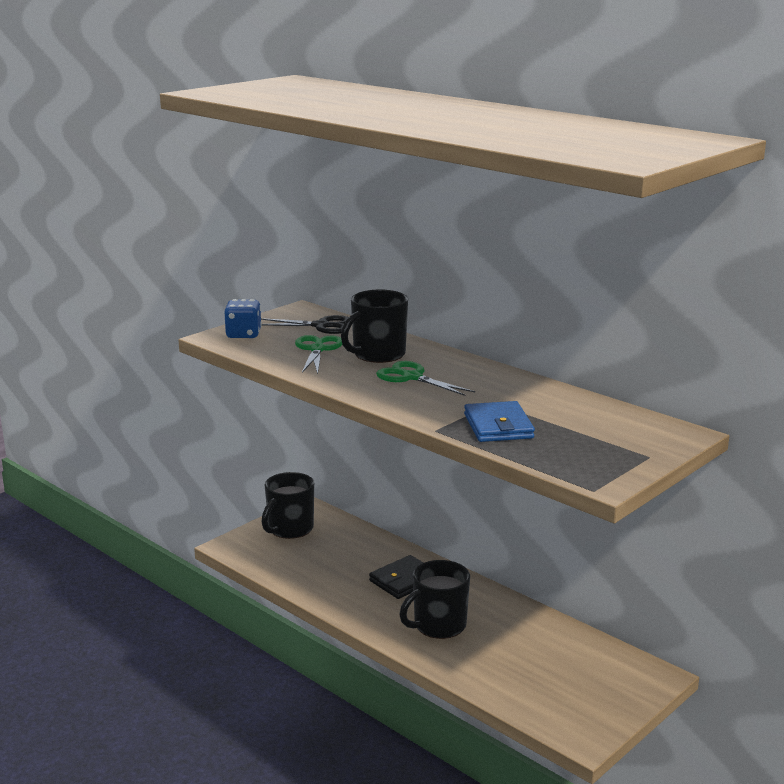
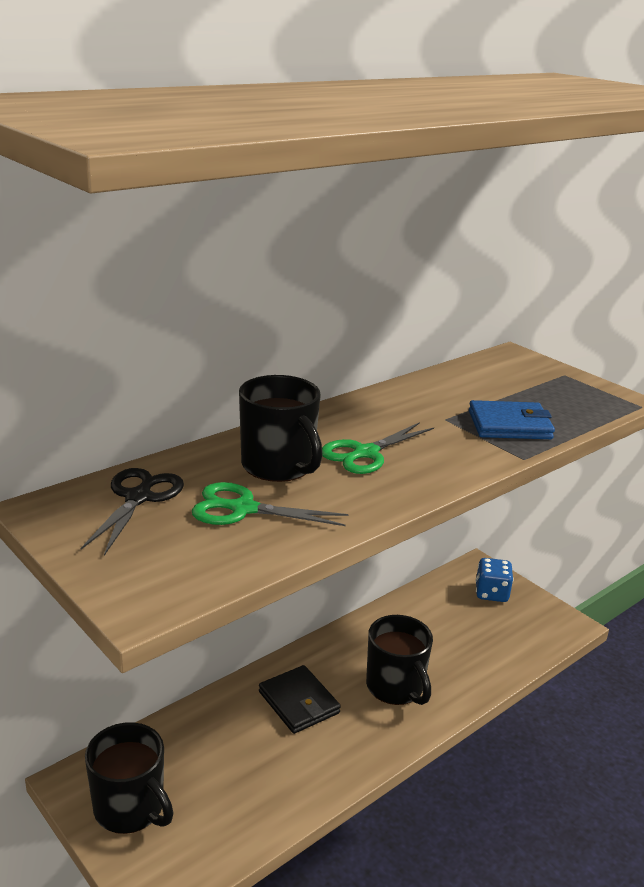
camera: 85 degrees left, 5 degrees up
blue dice [224,299,262,338] -> blue dice moved to [476,558,514,602]

